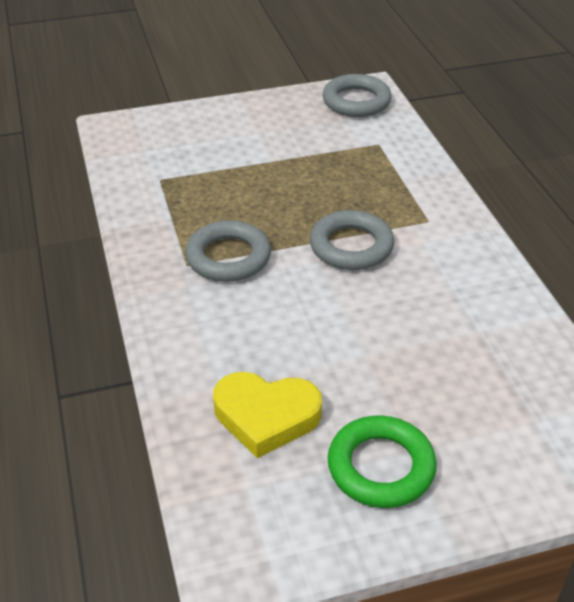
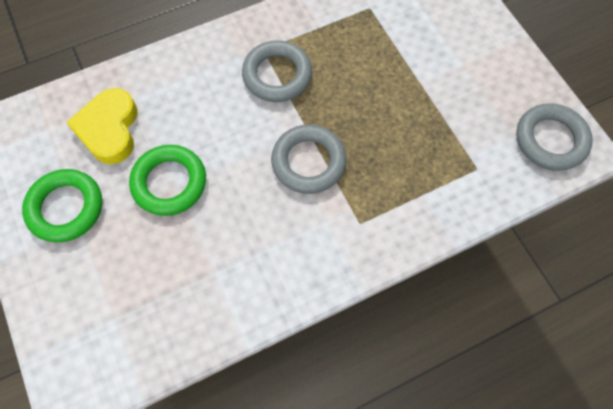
camera: 80 degrees right, 25 degrees up
none -> green ring [129,145,206,216]

